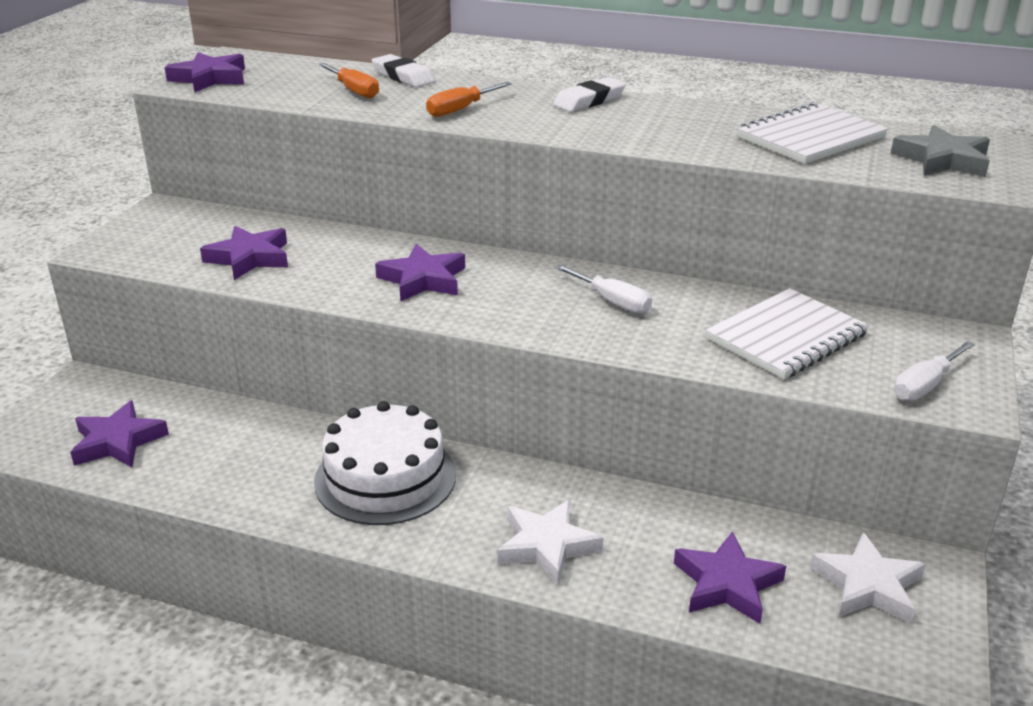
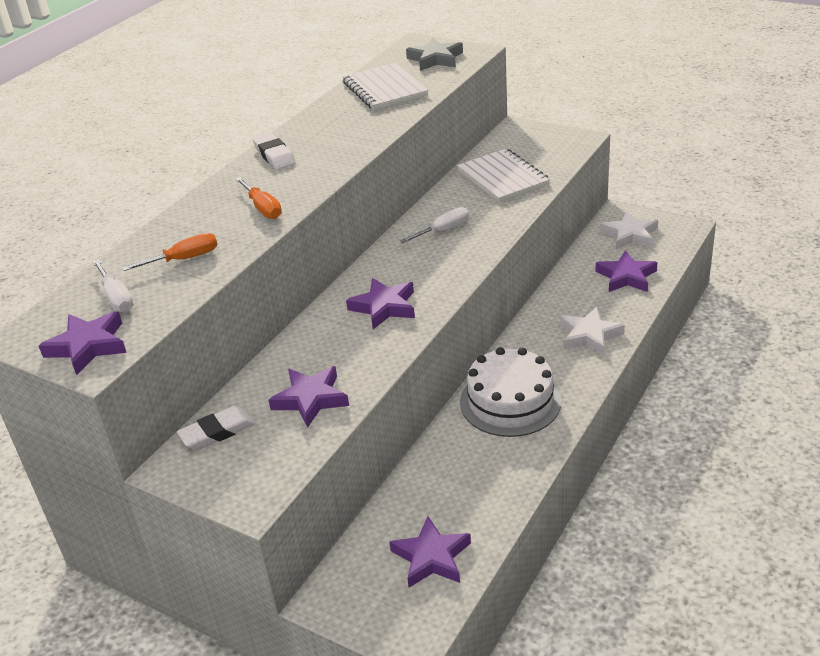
camera: 75 degrees left, 5 degrees up
white eraser [372,54,435,88] -> white eraser moved to [177,406,255,450]
white screwdriver [894,341,975,401] -> white screwdriver moved to [92,259,134,312]

